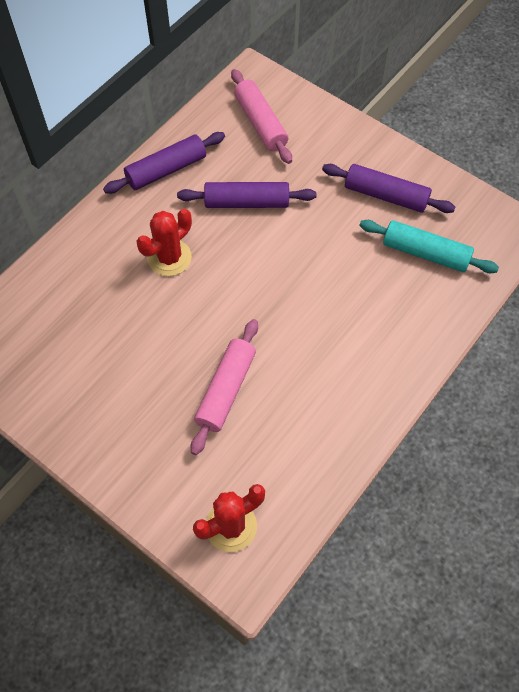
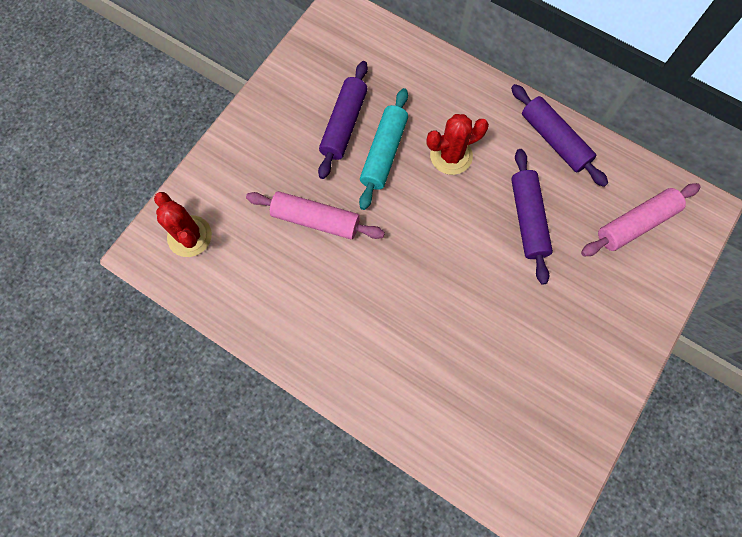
camera: 85 degrees right, 10 degrees up
red cactus [137,209,192,276] -> red cactus turned 60 degrees counterclockwise [427,114,489,175]
purple rolling pin [322,164,455,213] -> purple rolling pin moved to [318,61,368,179]
turquoise rolling pin [359,220,499,273] -> turquoise rolling pin moved to [359,88,408,210]

